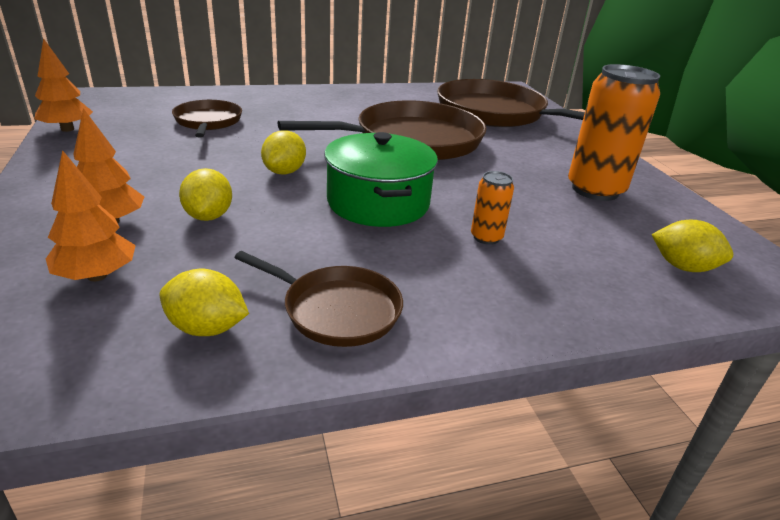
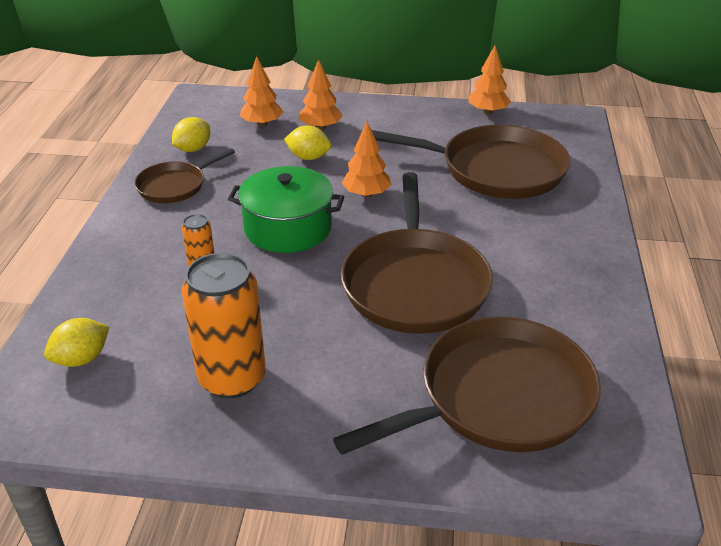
camera: 115 degrees right, 5 degrees up
brown pan [172,100,242,138] -> brown pan [372,125,570,199], size x1.87
yellow lemon [261,130,306,175] -> orange tree [342,121,391,198]

